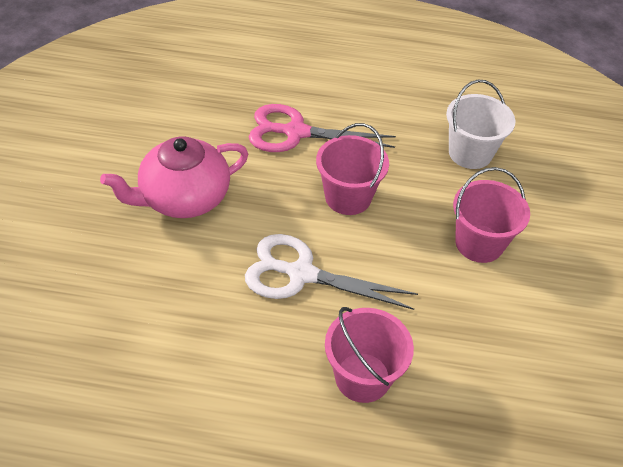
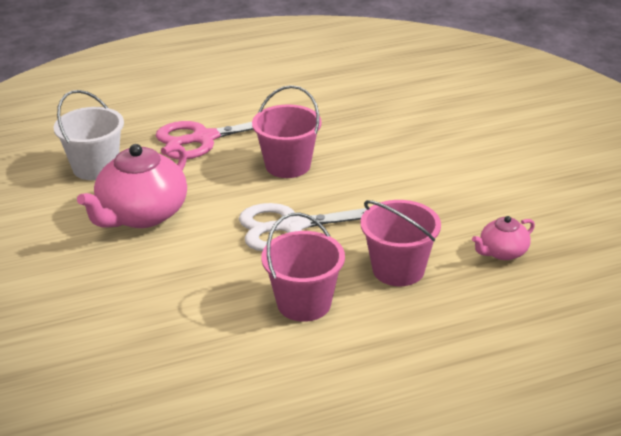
camera: 25 degrees left, 15 degrees down
white bucket [446,80,515,169] -> white bucket moved to [54,90,124,180]
pink bucket [453,167,530,263] -> pink bucket moved to [261,212,345,322]
none -> pink teapot [472,216,535,260]

